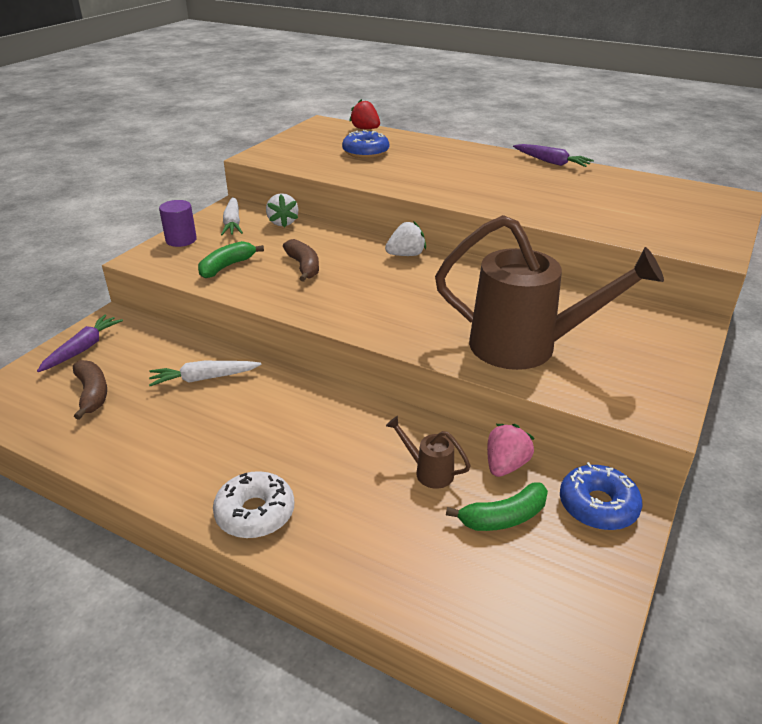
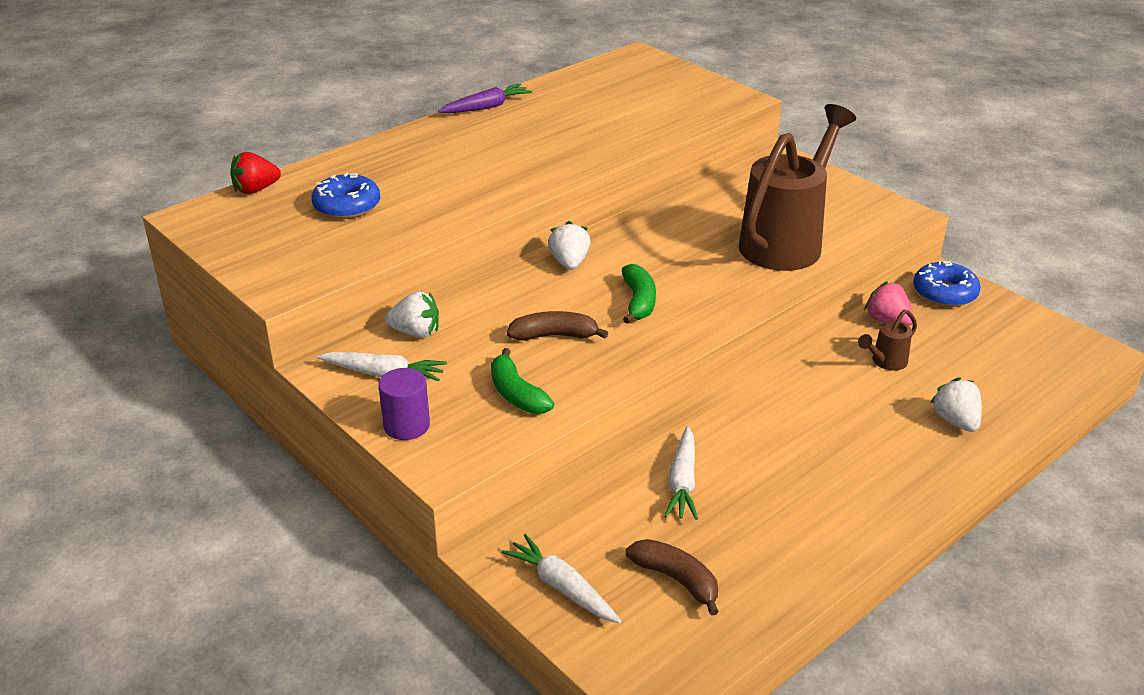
camera: 70 degrees left, 0 degrees up
purple carrot [37,315,123,372] -> white carrot [501,534,622,623]
brown banana [73,360,107,420] -> brown banana turned 45 degrees clockwise [626,539,719,616]
white donut [213,471,294,538] -> none
green banana [446,483,548,531] -> green banana moved to [622,264,656,324]
none -> white strawberry [931,377,982,432]

